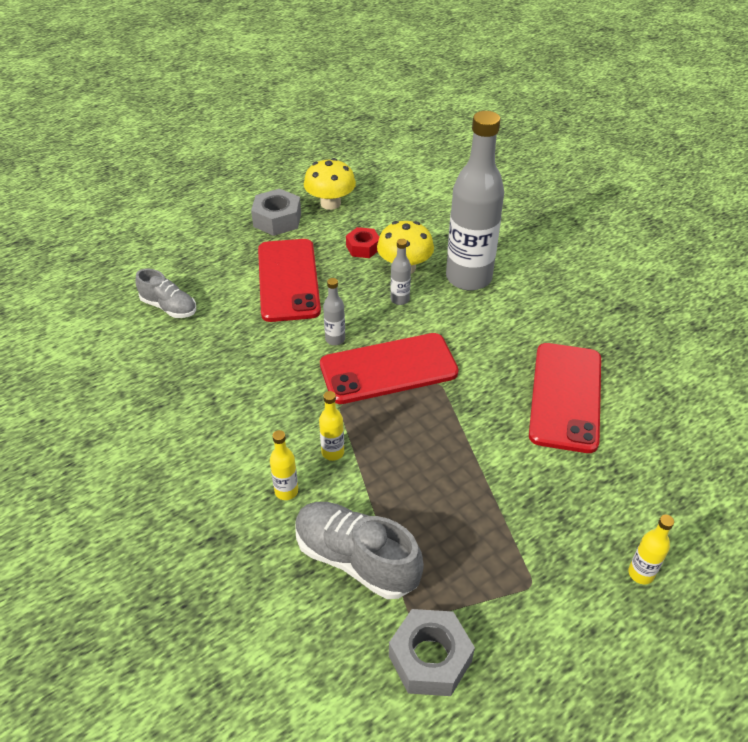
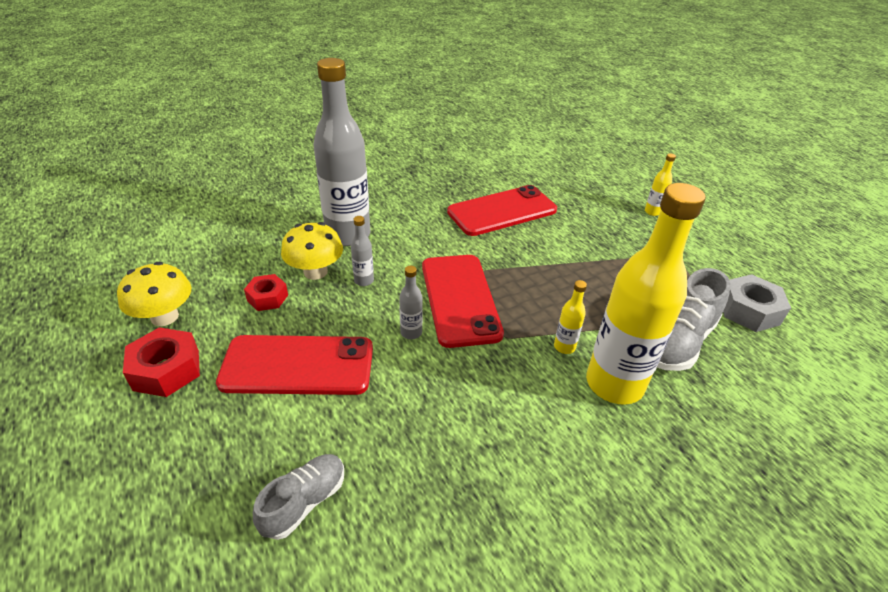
camera: 85 degrees left, 5 degrees down
grey nut [251,189,301,236] -> red nut [123,327,200,397]
yellow bottle [270,430,298,500] -> yellow bottle [586,183,706,405], size x2.49
red phone [529,343,601,453] -> red phone turned 45 degrees counterclockwise [447,185,557,236]

